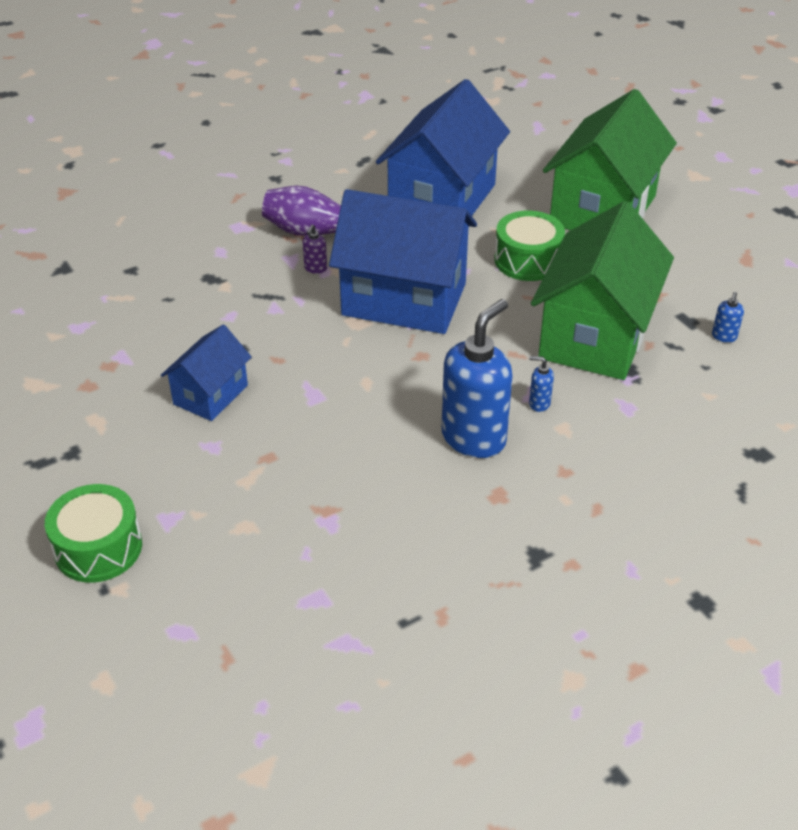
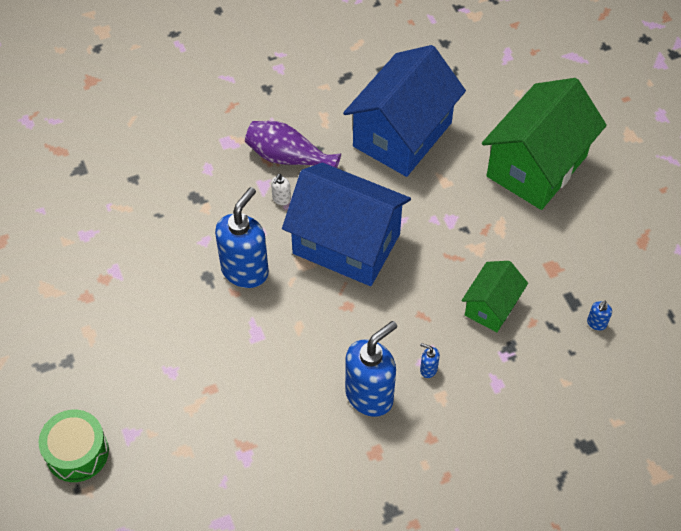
camera: 10 degrees right, 15 degrees up
blue house [161,325,252,421] -> none
purple soap dispenser [303,225,327,274] -> white soap dispenser [271,174,291,205]
green drum [494,211,565,281] -> none
green house [531,201,674,380] -> green house [461,261,528,332], size x0.52
none -> blue soap dispenser [215,187,269,288]

